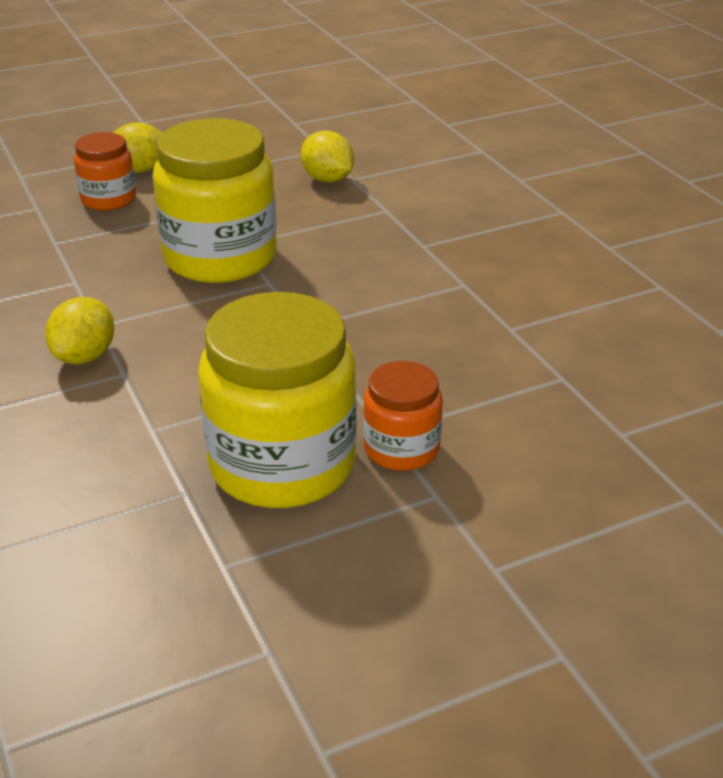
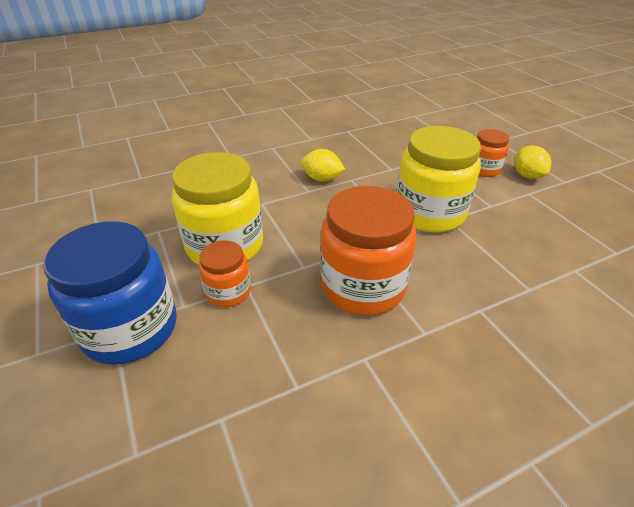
camera: 90 degrees right, 5 degrees up
yellow lemon [301,131,354,183] -> none
none -> blue jar [43,221,177,365]
none -> orange jar [320,186,417,315]

